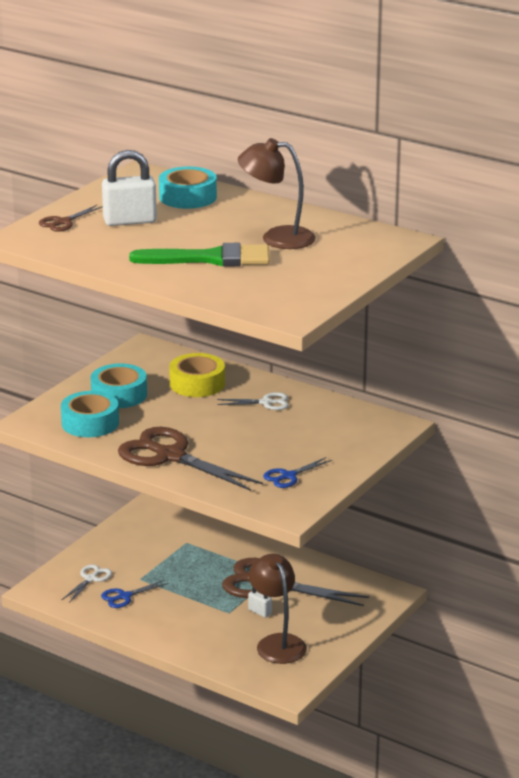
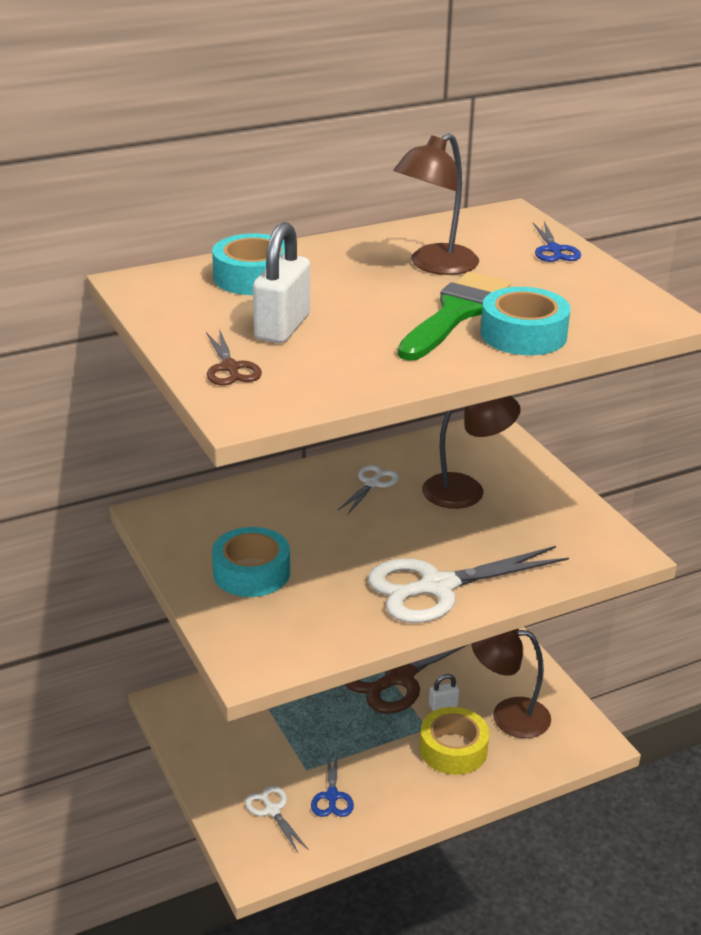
camera: 60 degrees left, 5 degrees up
turquoise tape [61,391,119,437] -> turquoise tape moved to [480,287,571,355]
brown scissors [118,427,263,491] -> white scissors [368,546,569,623]
yellow tape [169,353,225,397] -> yellow tape moved to [419,707,489,775]
blue scissors [263,457,332,488] -> blue scissors moved to [533,221,581,262]
none -> brown lamp [422,396,521,509]

